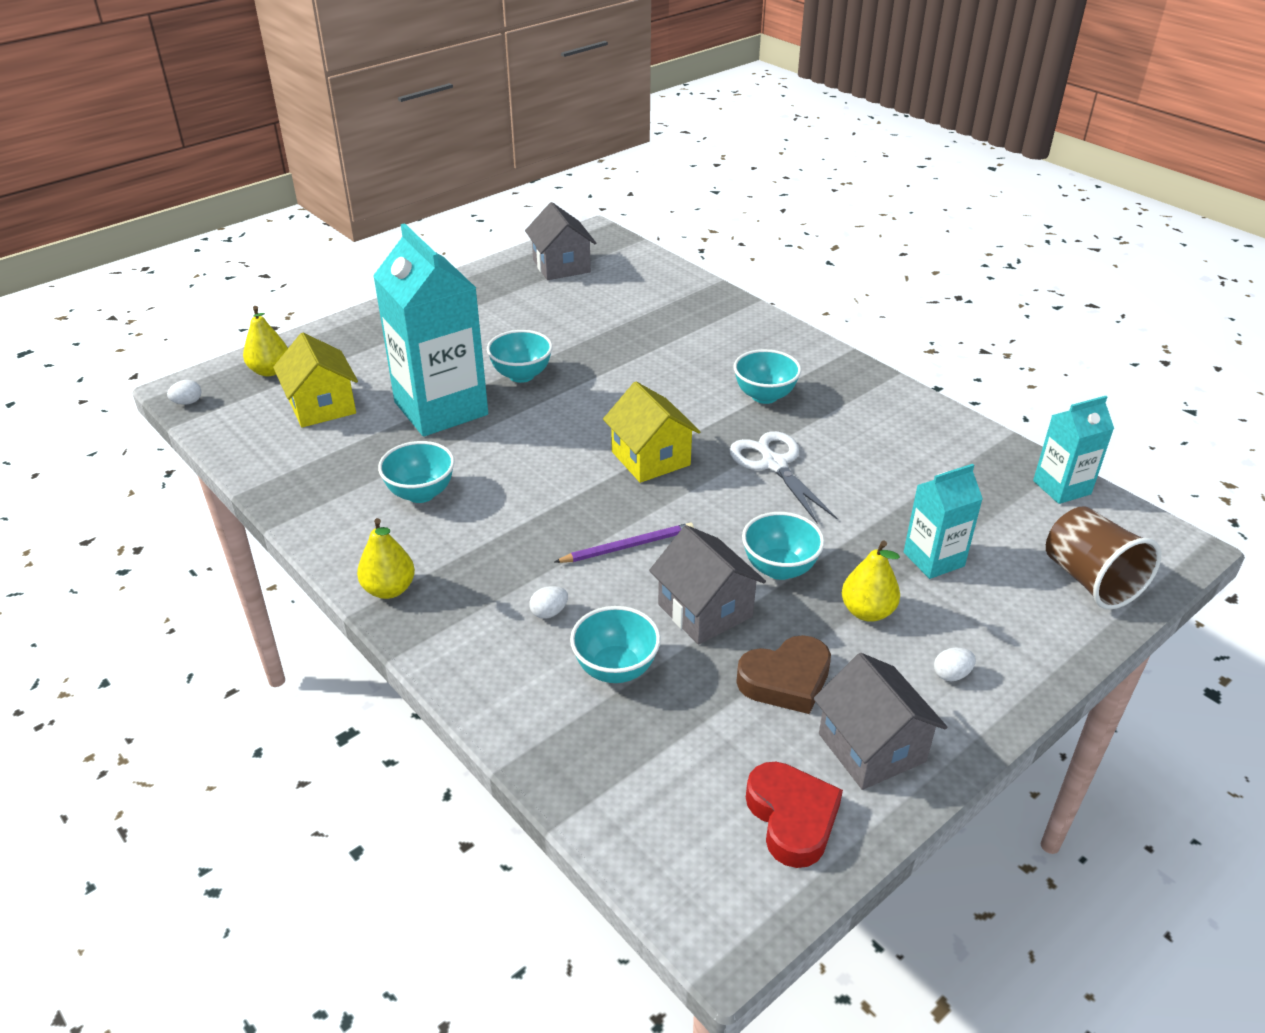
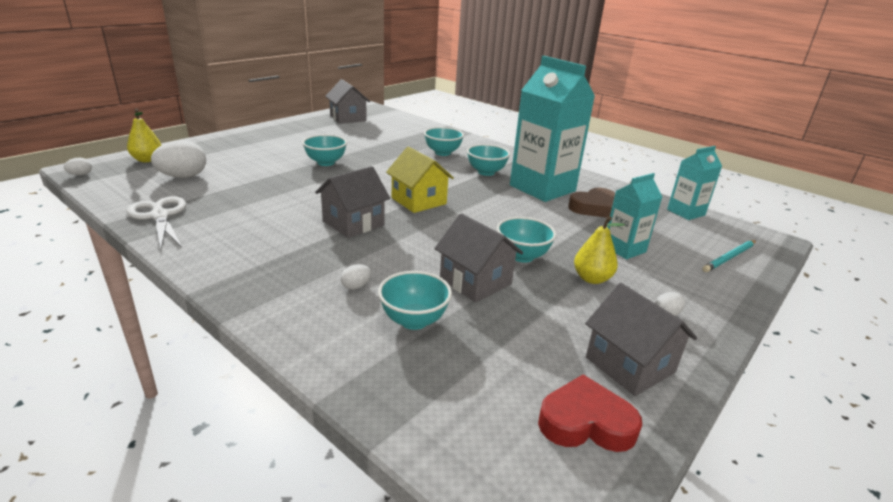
camera: 10 degrees left, 10 degrees down
yellow house [273,333,358,427] -> white egg [151,140,206,178]
yellow pear [357,518,415,599] -> none
turquoise carton [373,223,488,437] -> turquoise carton moved to [510,56,595,202]
turquoise bowl [378,441,455,503] -> turquoise bowl moved to [424,127,464,156]
purple pencil [555,522,694,563] -> none
white scissors [730,431,837,523] -> white scissors moved to [127,197,186,249]
brown heart [736,635,831,714] -> brown heart moved to [568,188,615,218]
red heart [746,762,843,868] -> red heart turned 60 degrees counterclockwise [538,375,642,452]
brown cup [1046,506,1161,610] -> turquoise pencil [702,240,756,272]
none -> grey house [315,166,390,238]

